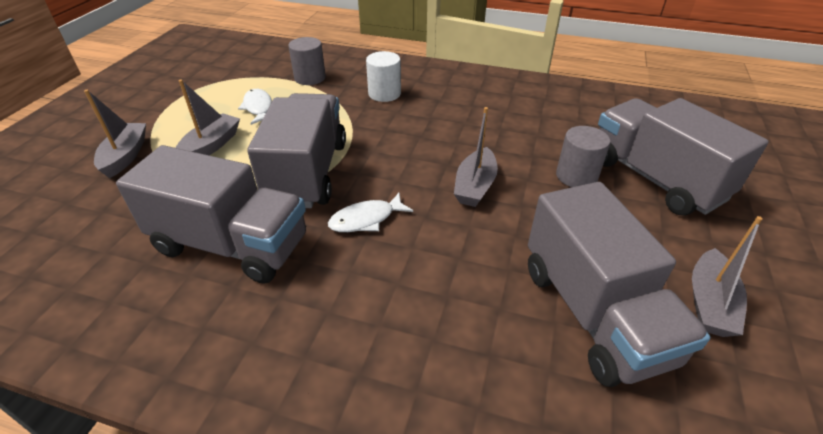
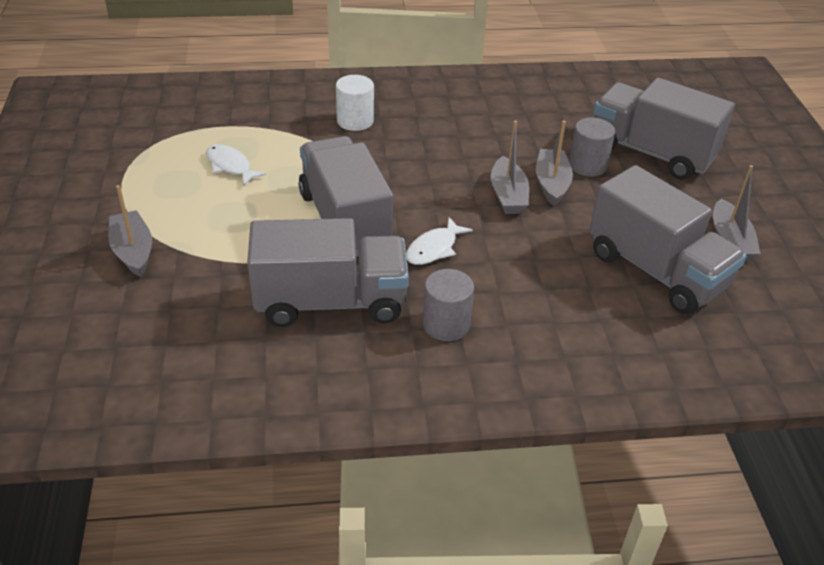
camera: 25 degrees left, 0 degrees up
grey boat [175,80,240,155] -> grey boat moved to [536,121,573,206]
grey cylinder [288,37,326,85] -> grey cylinder moved to [423,269,474,341]

